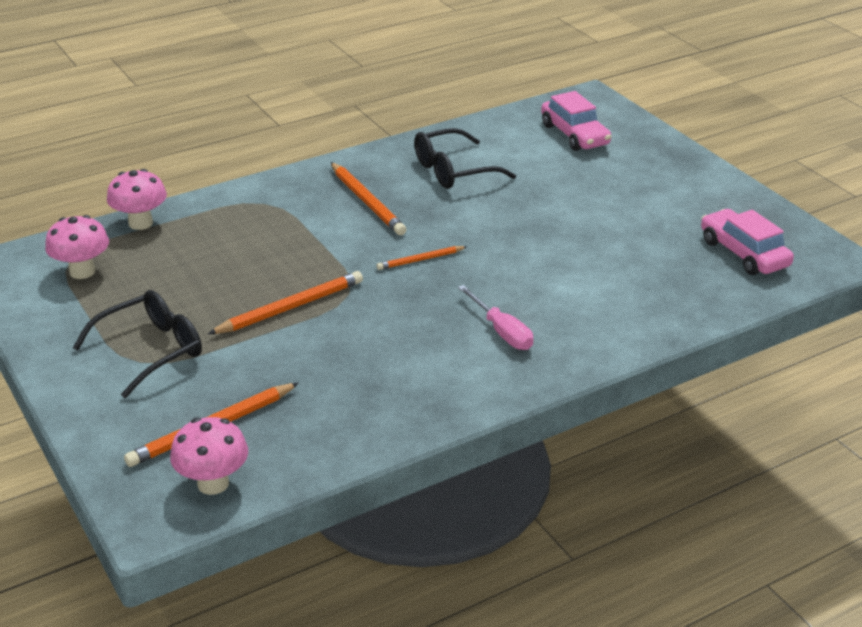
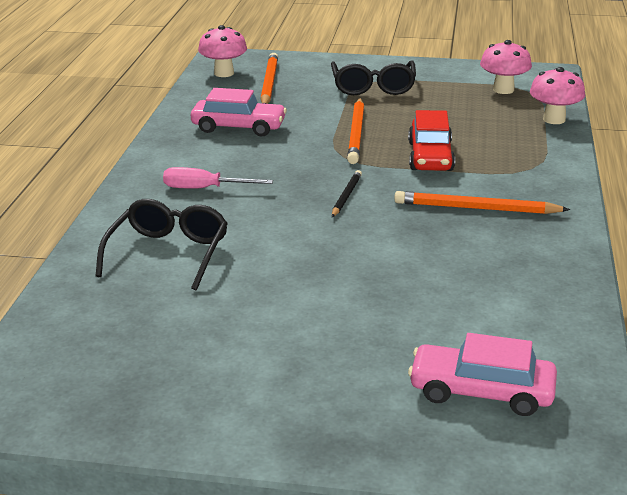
camera: 130 degrees right, 5 degrees down
orange pencil [377,246,467,270] -> black pencil [332,170,362,217]
black glasses [414,128,516,189] -> black glasses moved to [96,199,228,290]
pink car [701,209,794,275] -> pink car moved to [191,88,287,137]
none -> red car [408,110,455,171]

